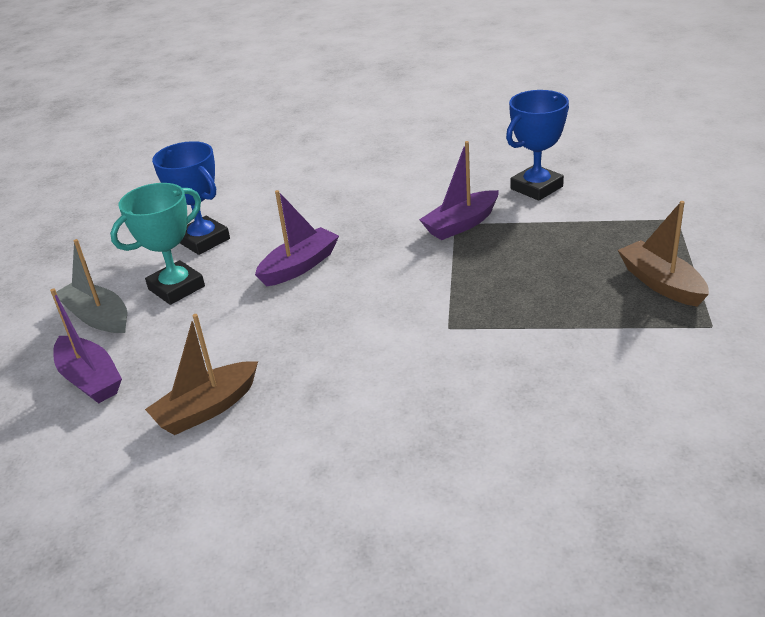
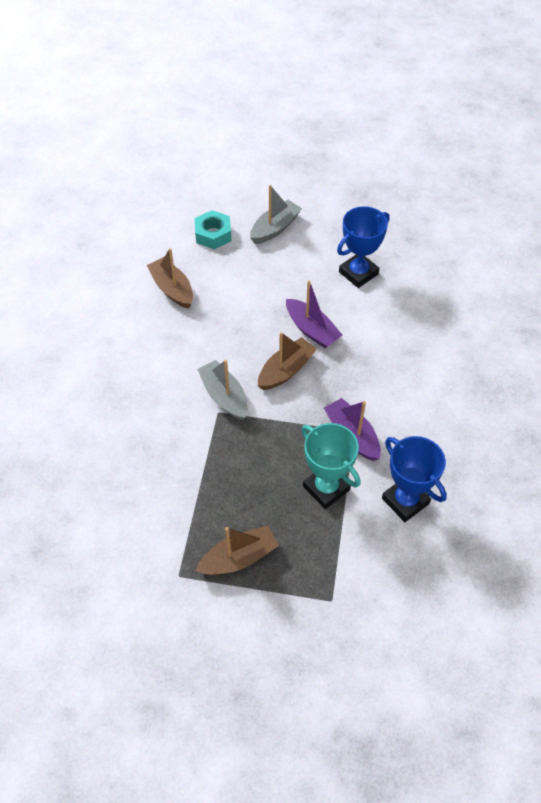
camera: 90 degrees right, 20 degrees up
purple boat [50,288,122,403] -> turquoise nut [194,210,232,250]
turquoise trophy [110,183,205,305] -> turquoise trophy moved to [301,423,361,509]
none -> grey boat [197,360,247,420]
none -> brown boat [258,332,317,390]

